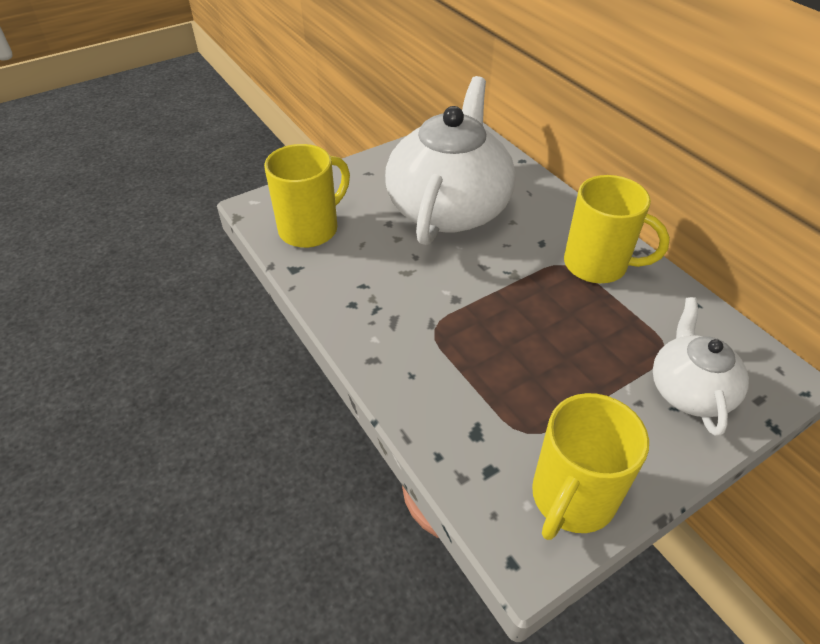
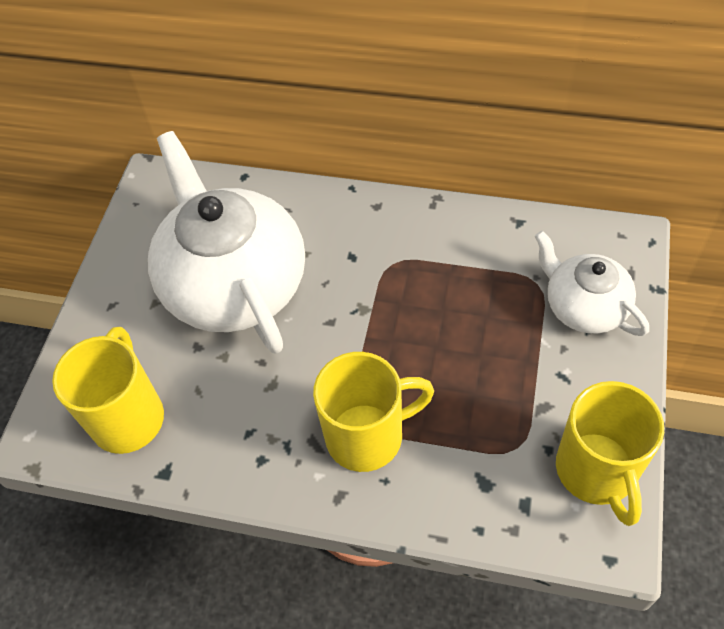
camera: 40 degrees left, 10 degrees up
yellow mug [564,175,670,283] -> yellow mug moved to [313,352,434,472]

